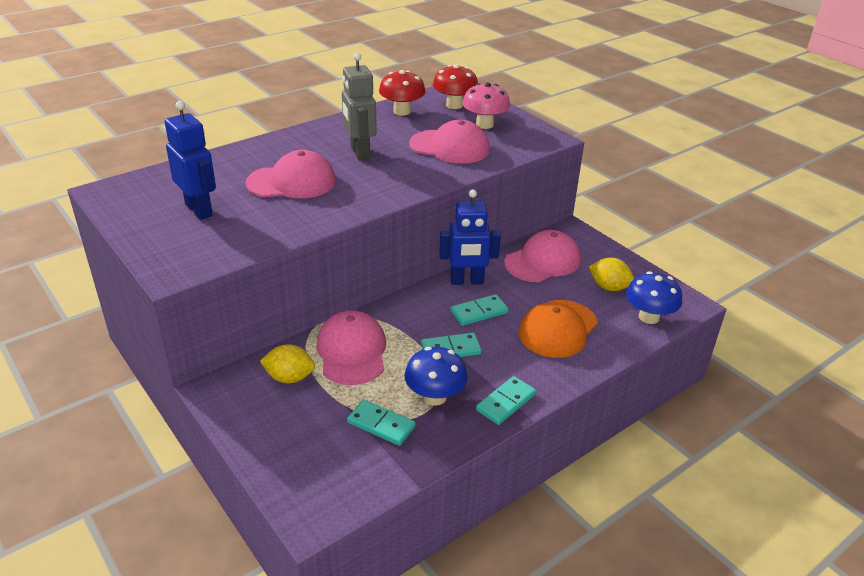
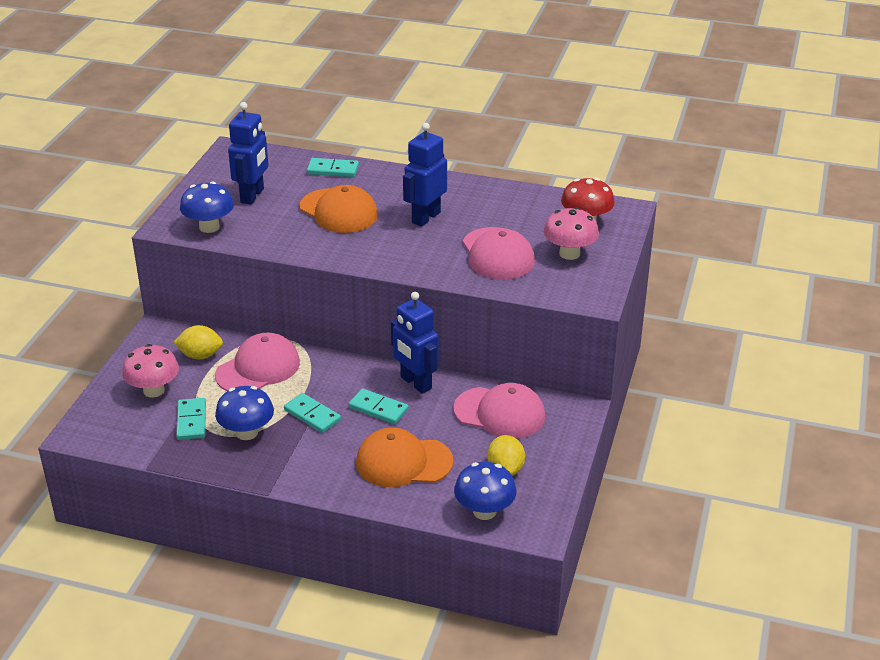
camera: 55 degrees right, 0 degrees up
pink cap [246,150,336,198] -> orange cap [300,185,378,233]
yellow lemon [260,345,315,383] -> yellow lemon turned 60 degrees counterclockwise [173,325,223,359]
grey robot [342,53,377,161] -> blue robot [403,123,447,227]
red mushroom [379,70,426,116] -> none
turquoise domino [476,376,536,425] -> turquoise domino moved to [307,158,359,177]
none -> pink mushroom [122,344,179,398]
none -> blue mushroom [180,182,234,233]

